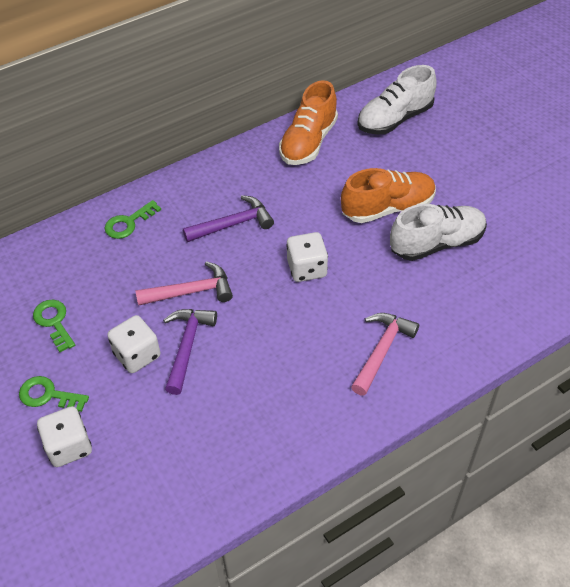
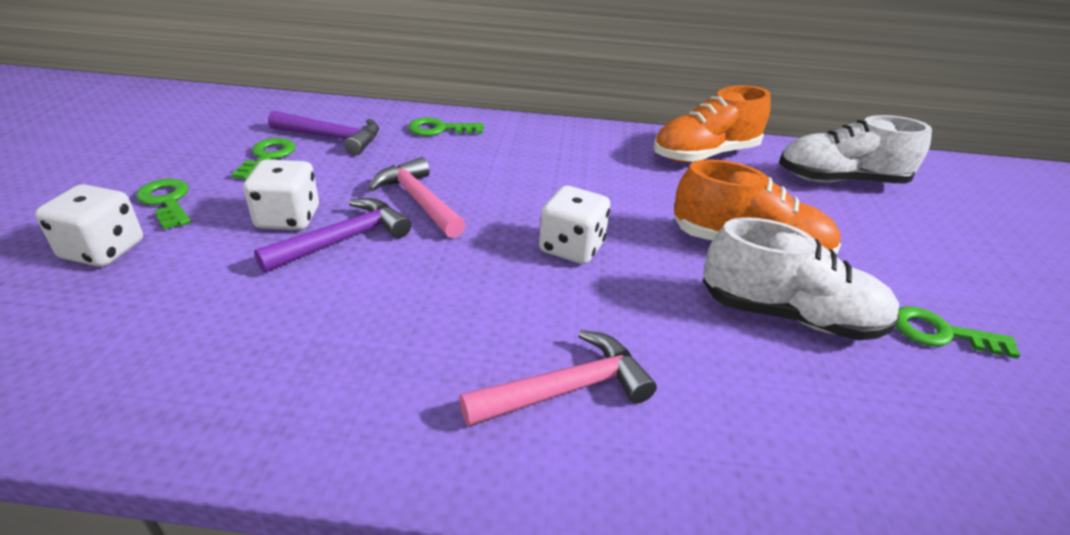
camera: 35 degrees right, 15 degrees down
pink hammer [136,261,233,306] -> pink hammer turned 150 degrees counterclockwise [368,157,466,238]
purple hammer [183,195,274,242] -> purple hammer moved to [268,110,379,155]
none -> green key [895,306,1020,359]

